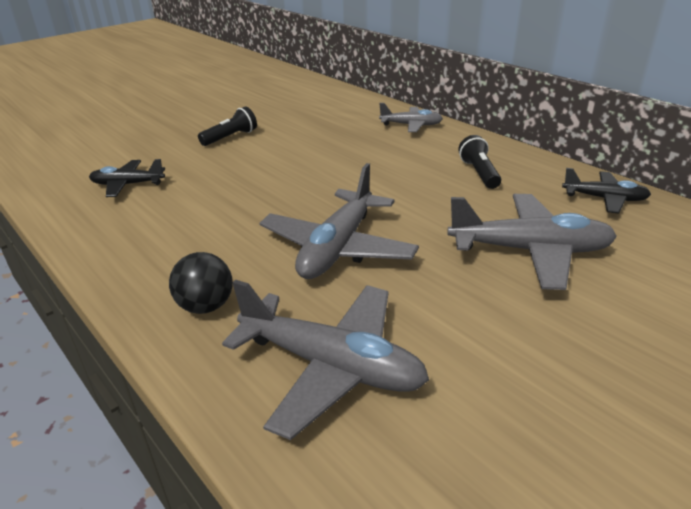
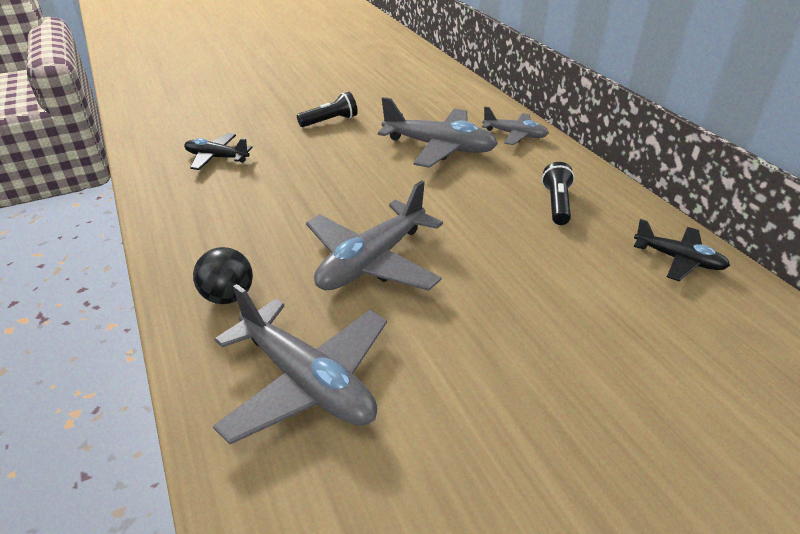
camera: 15 degrees right, 5 degrees up
grey plane [447,194,617,290] -> grey plane moved to [378,97,498,168]

